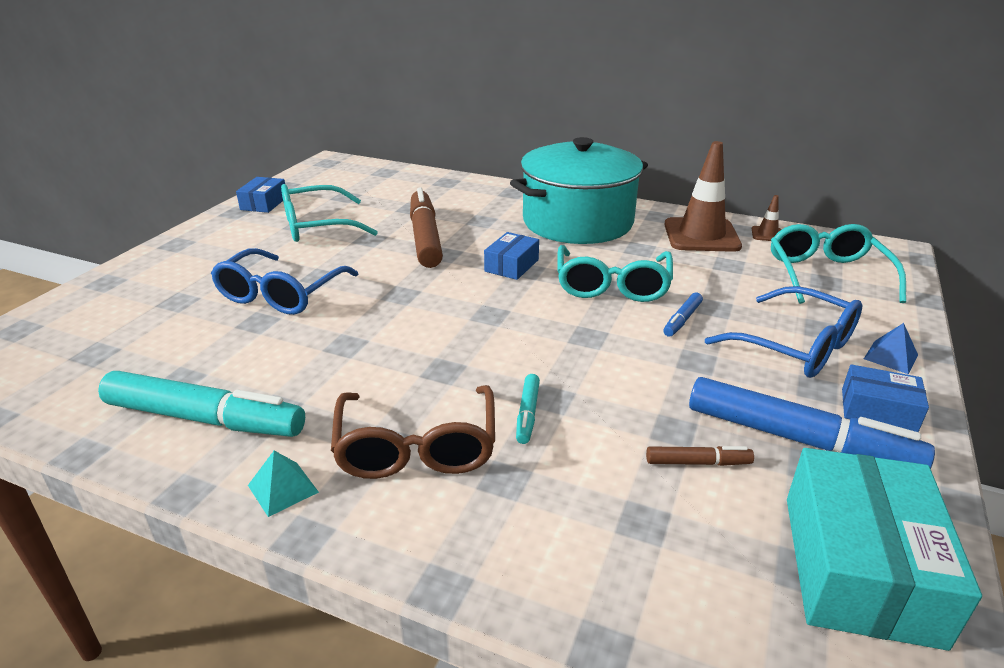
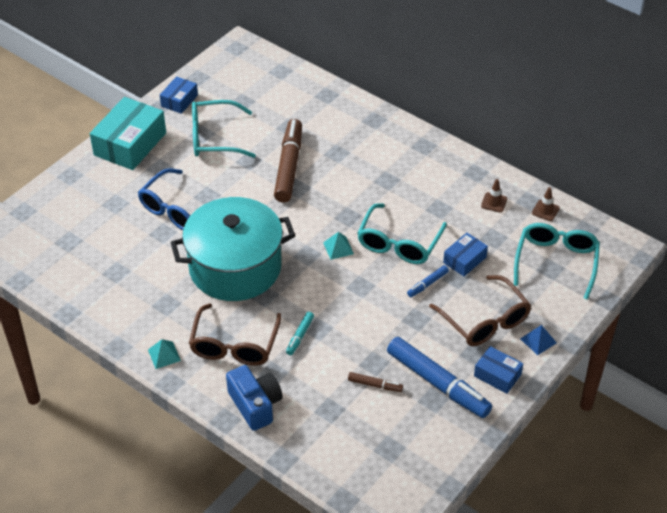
camera: 15 degrees right, 15 degrees up
turquoise marker [98,371,305,437] -> none
blue box [484,232,539,280] -> blue box moved to [443,233,488,276]
turquoise pot [510,137,648,244] -> turquoise pot moved to [170,197,295,301]
brown traffic cone [664,141,742,252] -> brown traffic cone [481,179,507,213], size x0.44
blue glasses [705,286,862,378] -> brown glasses [429,275,531,346]
turquoise box [787,448,982,651] -> turquoise box moved to [90,97,166,170]
none -> blue camera [226,365,283,431]
none -> turquoise pyramid [323,232,354,260]

